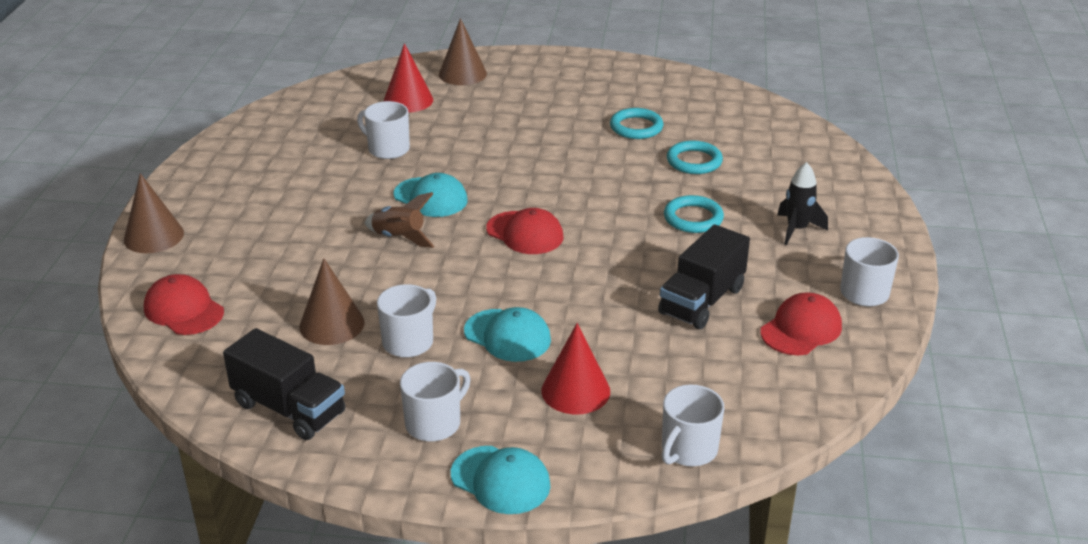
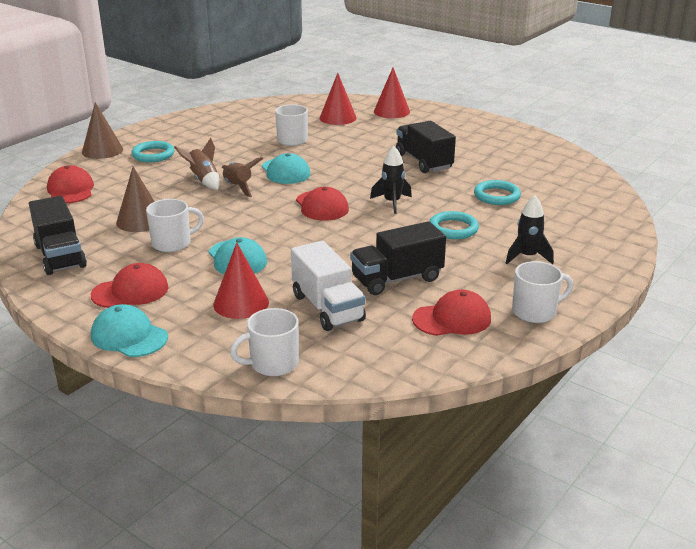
camera: 30 degrees right, 5 degrees down
white mug [400,362,471,441] -> red cap [91,263,169,308]
brown cone [439,18,487,85] -> red cone [374,67,410,118]
turquoise cap [451,446,551,514] -> turquoise cap turned 150 degrees clockwise [91,304,168,357]
turquoise ring [610,108,663,139] -> turquoise ring moved to [131,141,175,162]
none -> brown rocket [174,138,220,190]
none -> white truck [291,241,366,331]
none -> black rocket [370,146,412,214]
none -> black truck [396,121,456,173]

